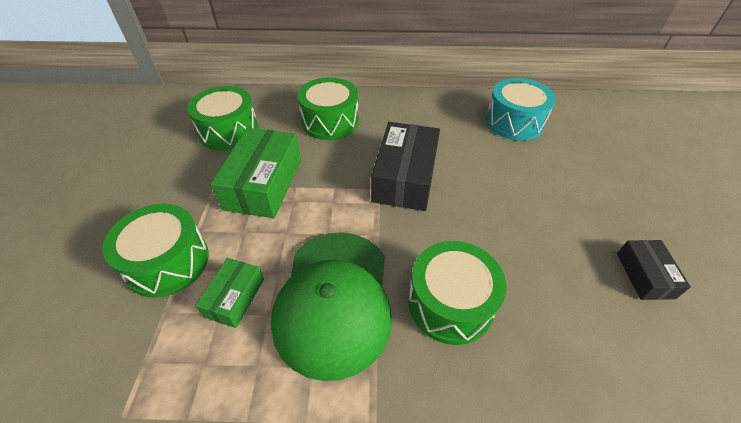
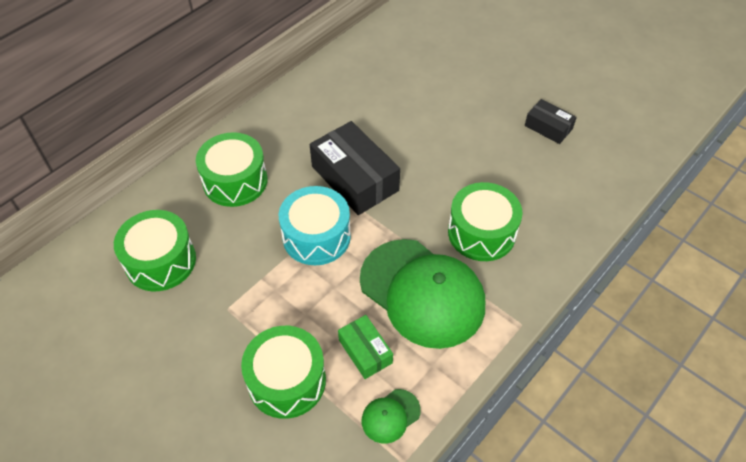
camera: 50 degrees left, 5 degrees up
green box [210,128,301,218] -> none
turquoise drum [486,78,556,141] -> turquoise drum moved to [279,186,351,265]
none -> green cap [362,389,421,444]

